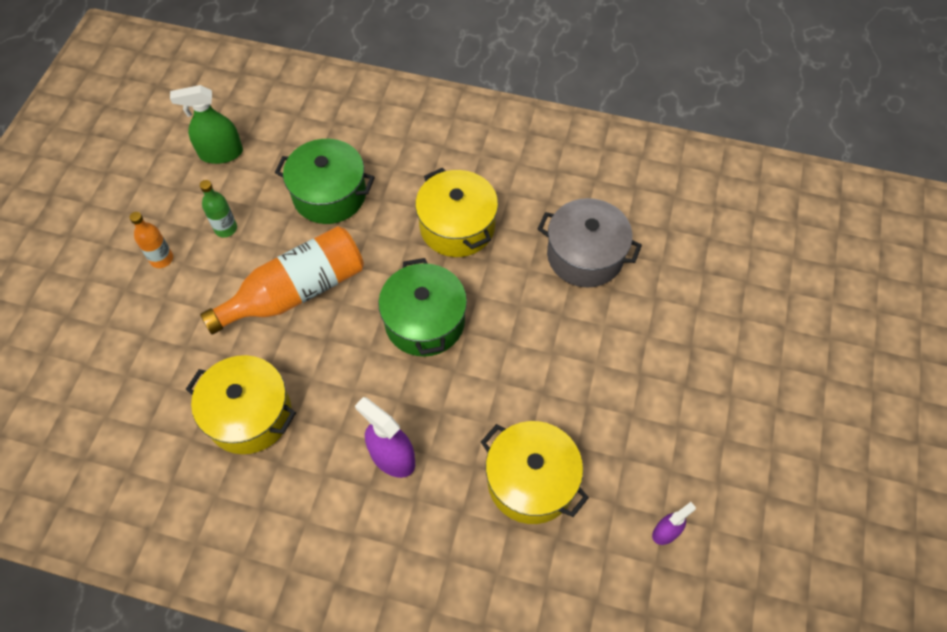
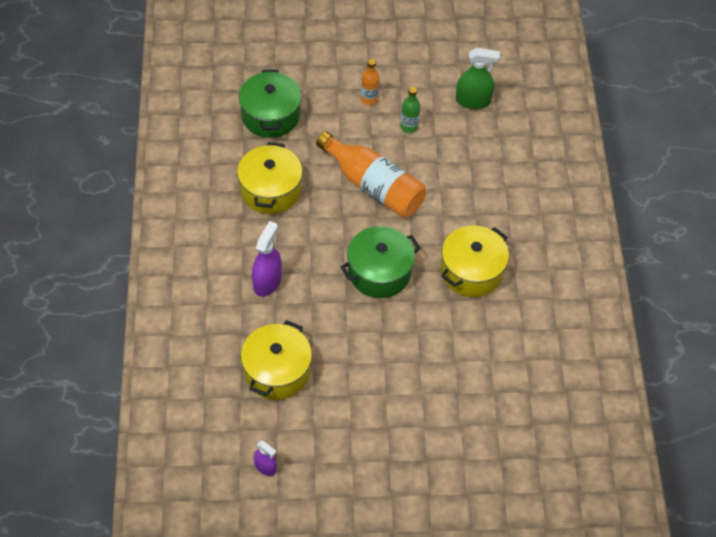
camera: 70 degrees right, 5 degrees down
green spray bottle [170,85,243,164] -> green spray bottle turned 120 degrees clockwise [456,48,500,109]
green pot [275,139,375,224] -> green pot moved to [239,70,301,138]
grey pot [538,198,642,288] -> none

